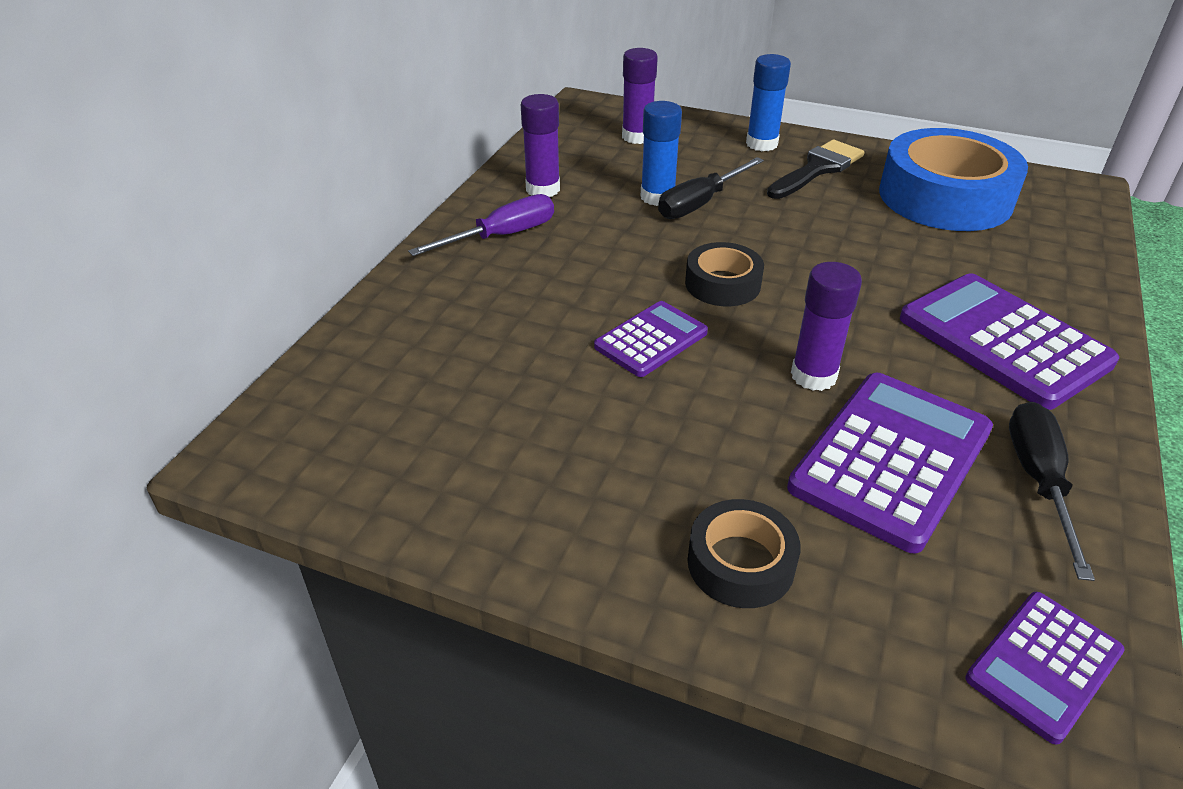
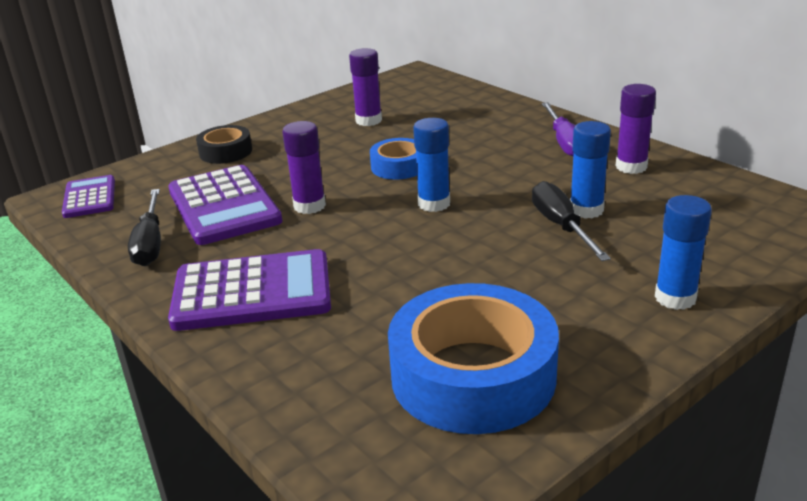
camera: 120 degrees right, 10 degrees down
purple calculator [594,301,708,377] -> blue tape [370,138,417,180]
purple glue stick [622,48,658,144] -> purple glue stick moved to [349,48,382,126]
black tape [685,242,764,306] -> blue glue stick [413,118,450,212]
black brush [767,140,865,199] -> none
black screwdriver [1009,402,1095,581] -> black screwdriver turned 45 degrees clockwise [128,189,161,266]

